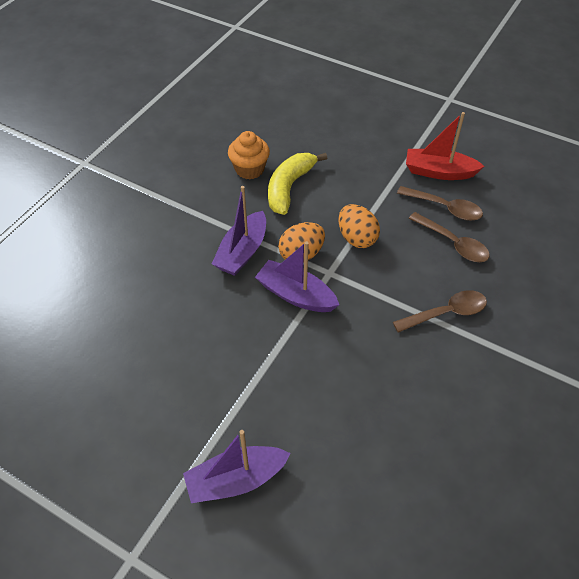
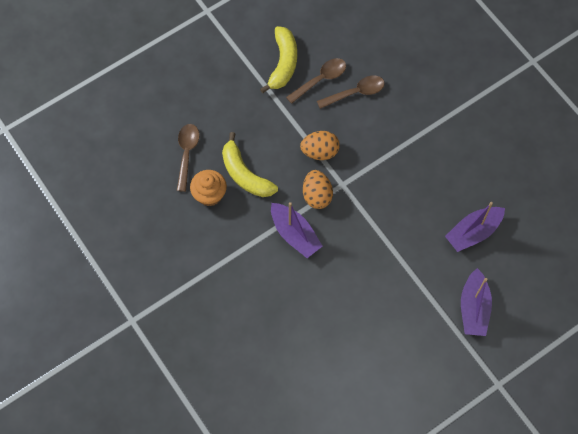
camera: 65 degrees left, 15 degrees up
purple boat [255,241,339,312] -> purple boat moved to [445,202,505,252]
brown spoon [393,290,487,333] -> brown spoon moved to [177,124,199,192]
red boat [406,112,485,180] -> yellow banana [260,26,297,93]

